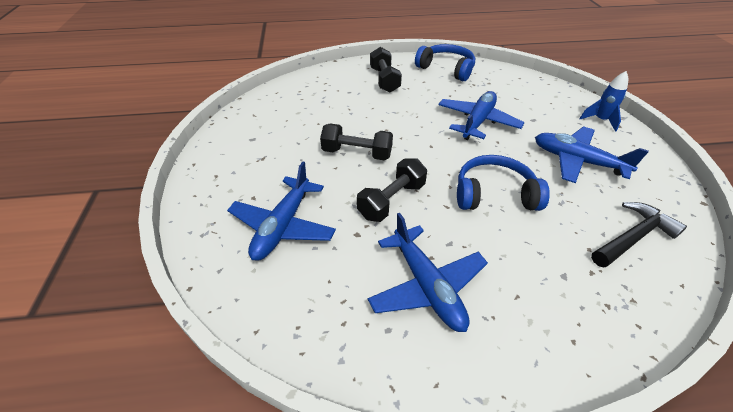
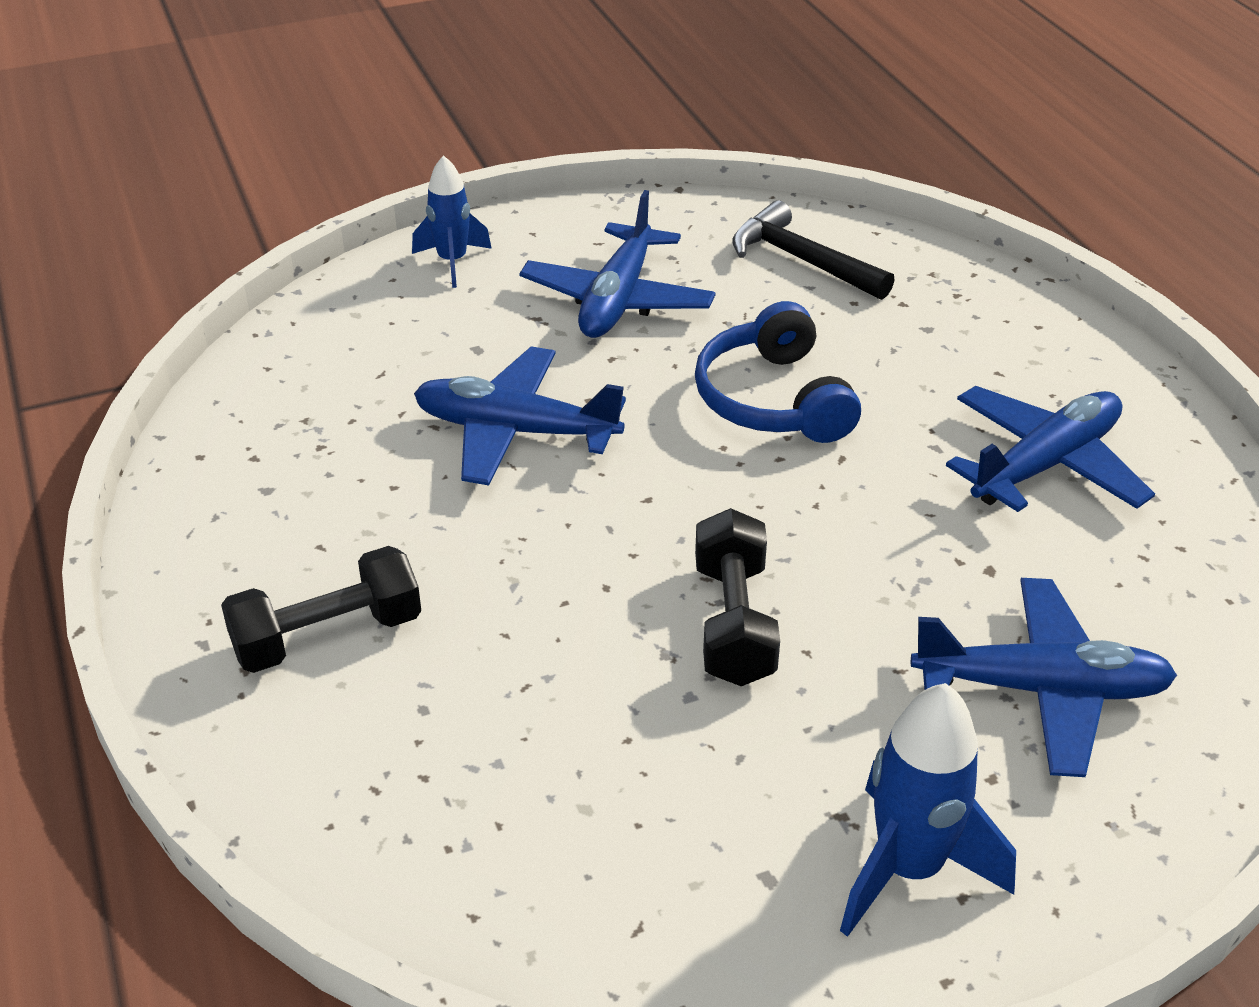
camera: 105 degrees left, 5 degrees down
black dumbbell [357,158,427,222] -> none
blue headphones [415,44,475,81] -> none
none -> blue rocket [840,683,1016,937]

